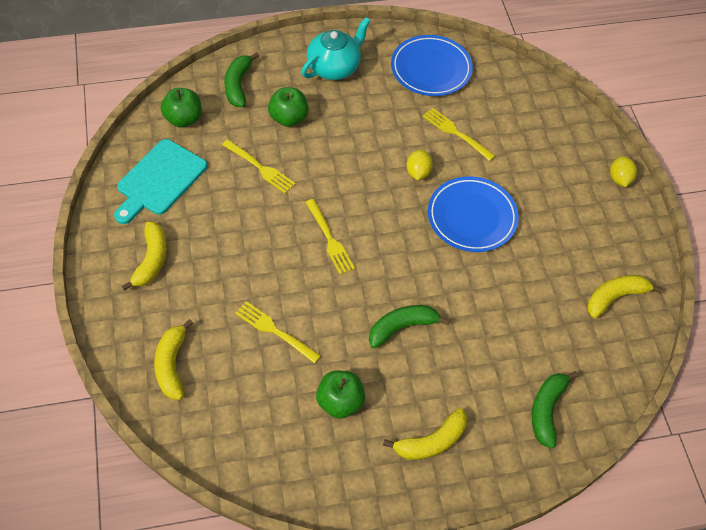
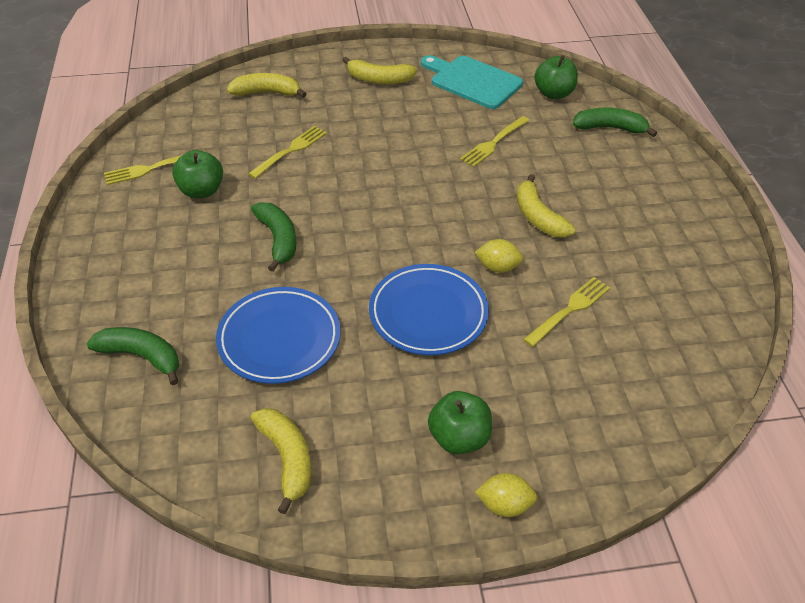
camera: 95 degrees right, 10 degrees down
green apple [268,87,309,127] -> green apple moved to [428,391,492,454]
turquoise teapot [302,17,371,80] -> none
yellow fork [305,199,355,275] -> yellow fork moved to [104,151,205,185]
yellow banana [383,408,467,460] -> yellow banana moved to [517,174,575,238]
blue plate [391,35,473,96] -> blue plate moved to [216,287,341,384]

